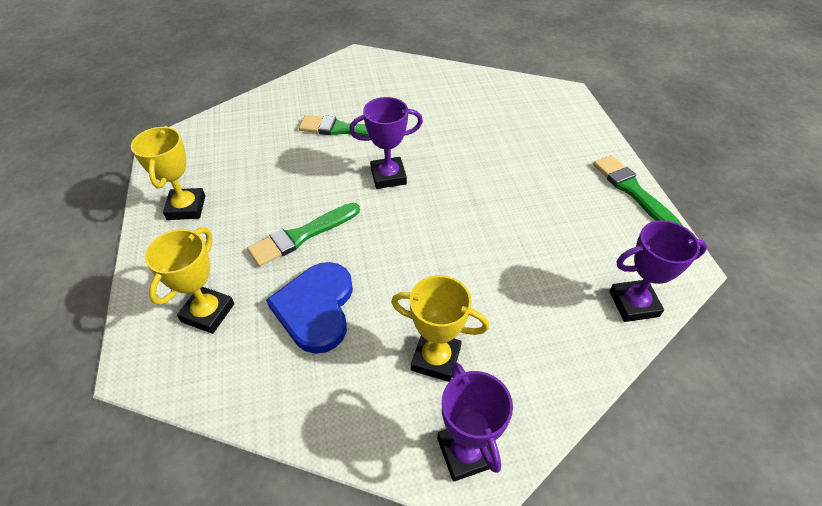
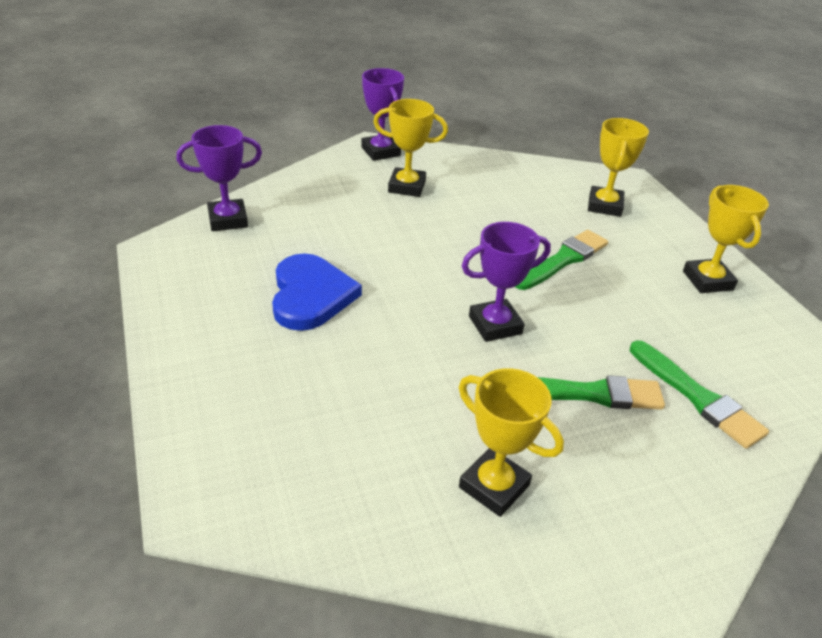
camera: 170 degrees right, 10 degrees down
blue heart [266,262,353,354] -> blue heart moved to [272,253,362,331]
green brush [593,155,683,226] -> green brush moved to [630,340,769,449]
none -> yellow trophy [459,368,564,517]

